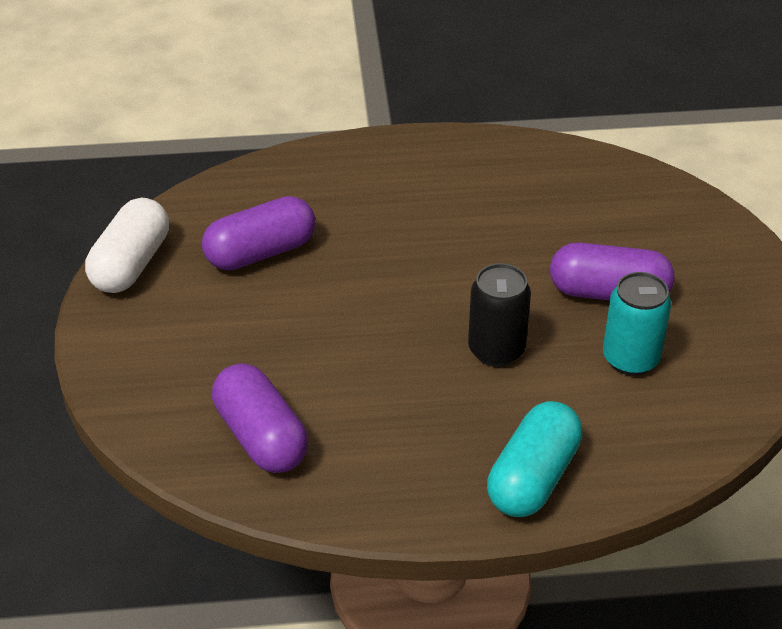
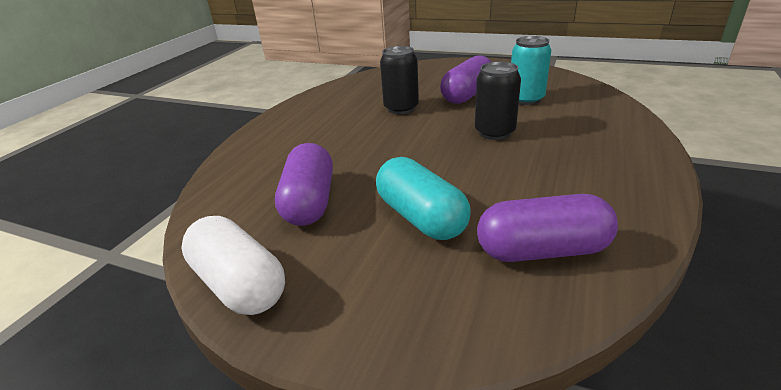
camera: 60 degrees left, 10 degrees down
turquoise capsule [487,401,582,517] -> turquoise capsule moved to [376,157,471,240]
none -> black can [380,46,419,114]

